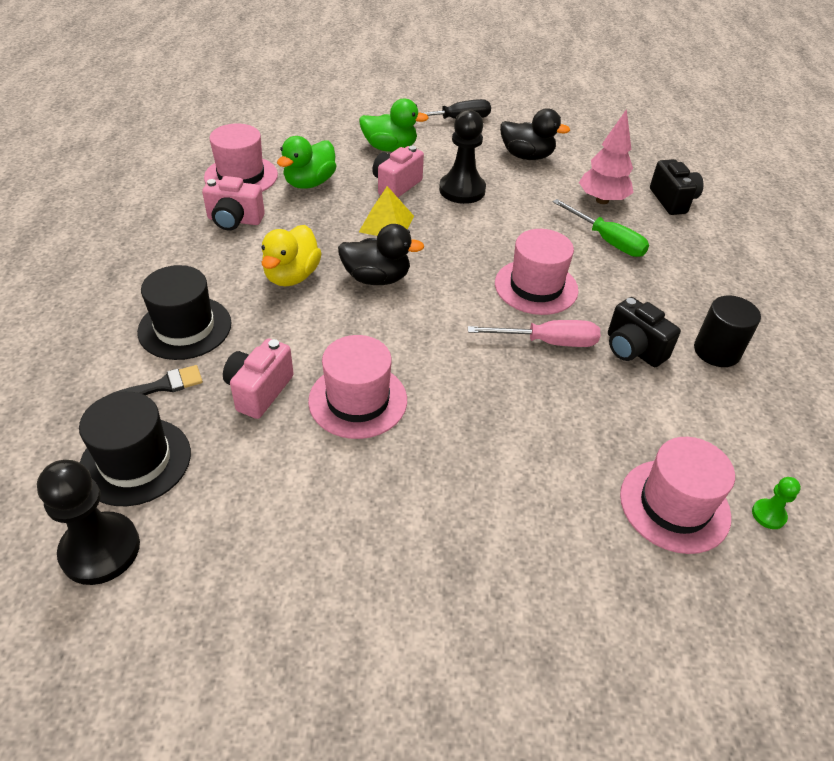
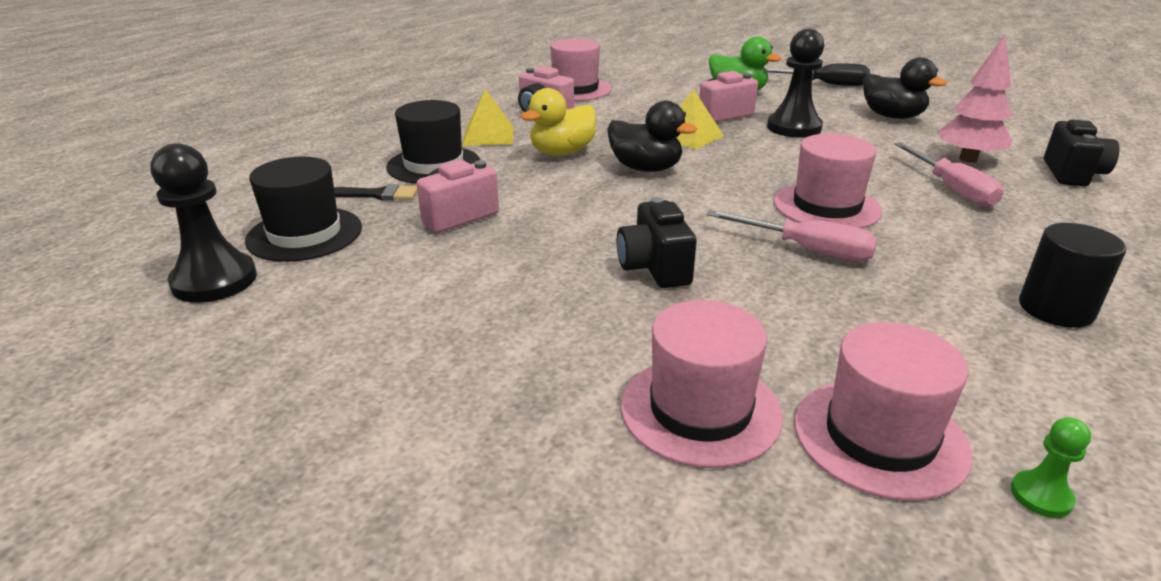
camera: 30 degrees right, 15 degrees down
green duck [277,136,336,189] -> none
pink hat [308,335,407,439] -> pink hat moved to [621,300,783,468]
green screwdriver [553,199,649,257] -> pink screwdriver [895,142,1004,207]
black camera [608,297,681,367] -> black camera moved to [617,197,697,288]
none -> yellow pyramid [462,89,514,146]

